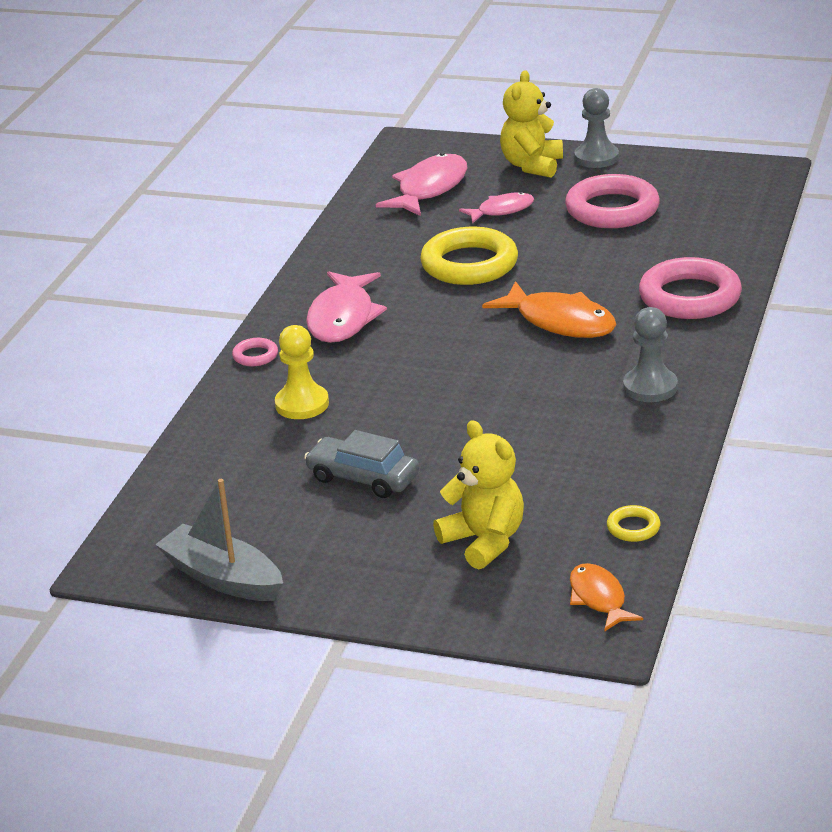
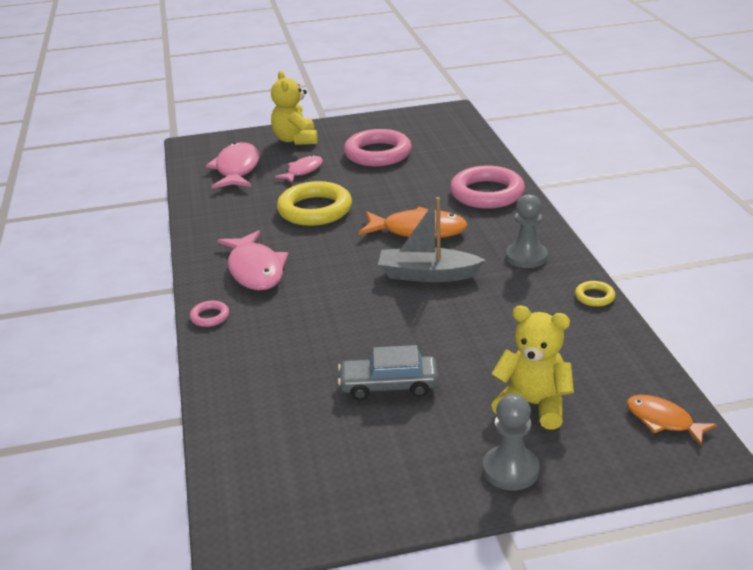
camera: 30 degrees left, 0 degrees up
grey boat [155,479,283,601] -> grey boat moved to [378,197,485,282]
yellow pawn [275,325,329,419] -> none
grey pawn [574,88,619,168] -> grey pawn moved to [483,394,540,490]
yellow ring [607,505,660,542] -> yellow ring moved to [575,281,615,307]

